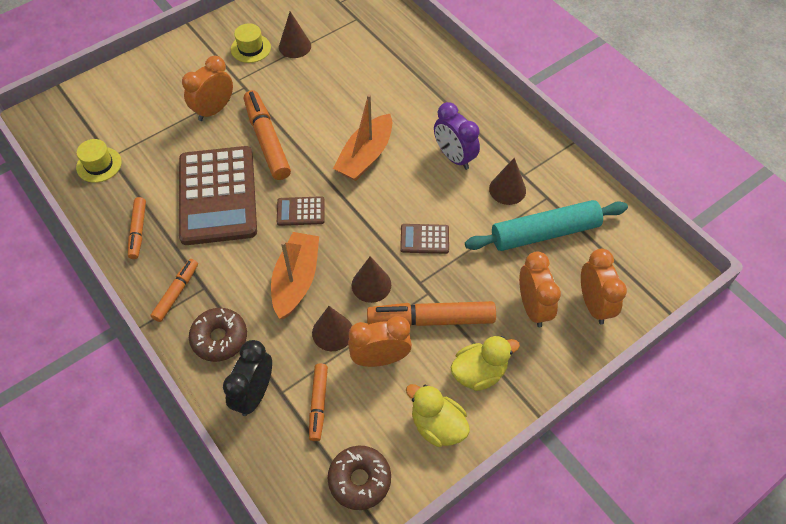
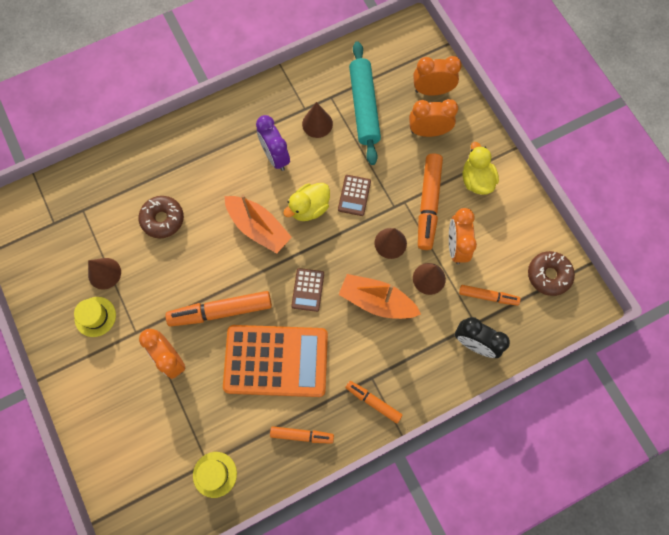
camera: 80 degrees left, 15 degrees up
brown calculator [179,146,257,245] -> orange calculator [223,325,328,397]
brown donut [189,308,247,362] -> brown donut moved to [139,196,184,238]
yellow duck [406,384,470,447] -> yellow duck moved to [283,183,330,221]
purple clock [434,102,480,170] -> purple clock turned 90 degrees clockwise [256,115,290,171]

